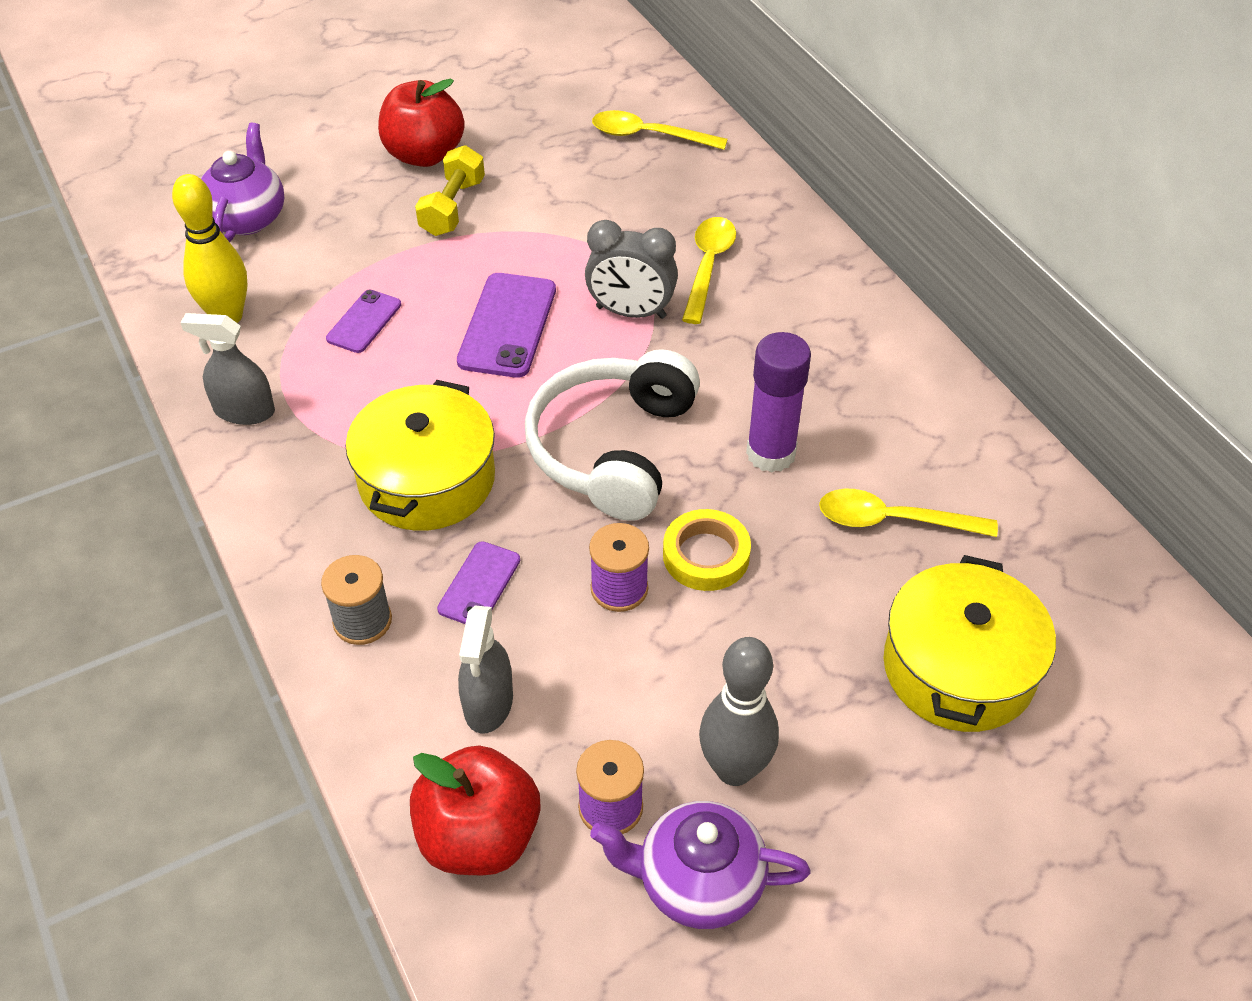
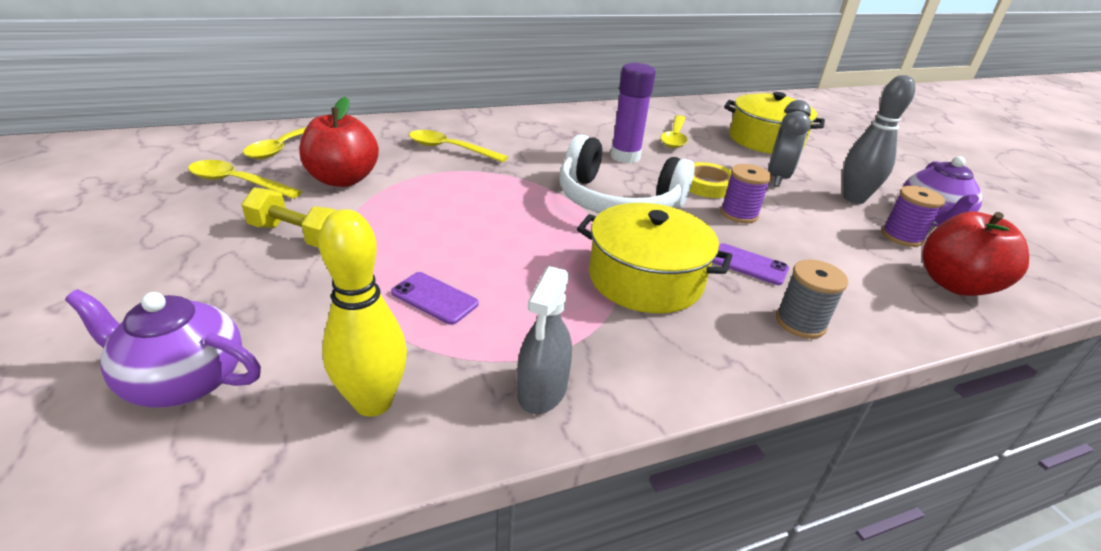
camera: 85 degrees left, 15 degrees down
red apple [378,78,465,167] -> red apple moved to [299,97,379,187]
purple phone [457,273,556,378] -> none
grey spray bottle [458,605,513,734] -> none
grey clock [585,220,678,319] -> grey clock moved to [768,100,811,187]
none -> yellow spoon [188,160,302,199]

